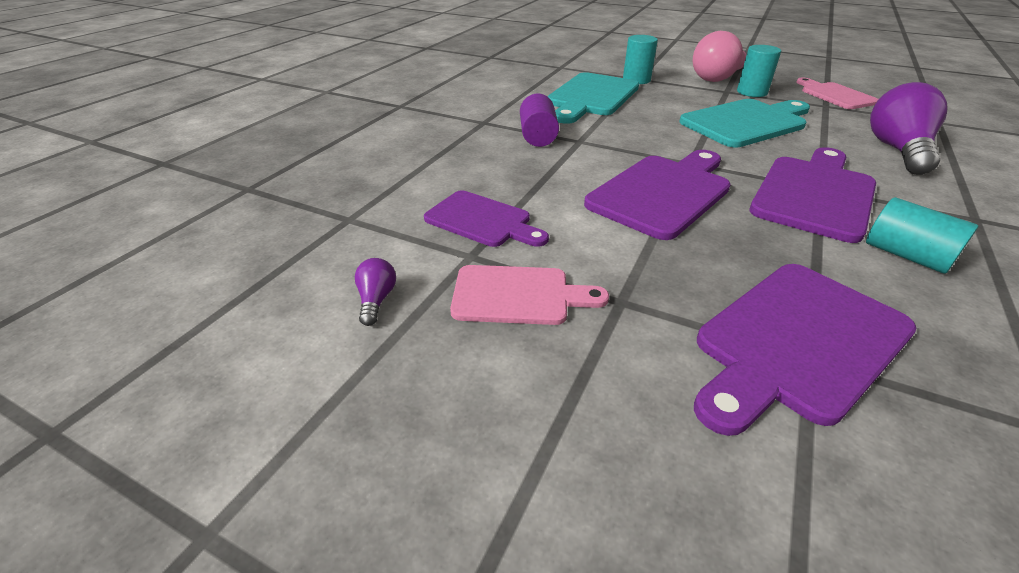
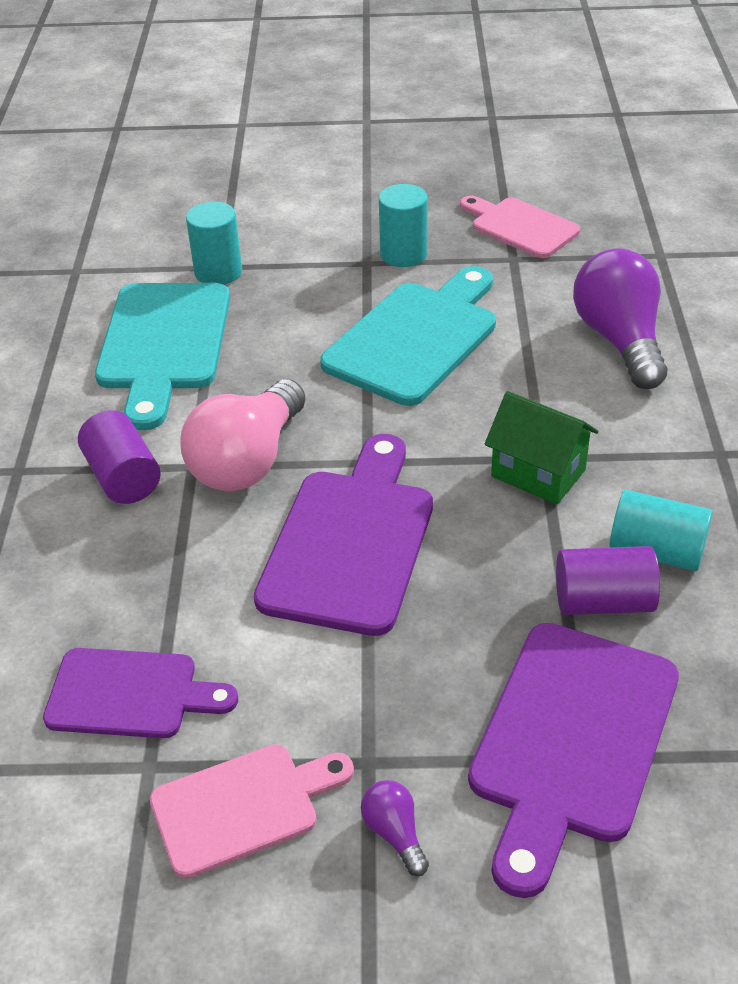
camera: 25 degrees left, 5 degrees up
purple light bulb [355,258,396,326] -> purple light bulb moved to [361,780,429,876]
pink light bulb [693,31,747,82] -> pink light bulb moved to [180,379,306,491]
purple cutting board [749,147,876,243] -> green house [484,391,598,505]
none -> purple cylinder [556,546,660,615]

